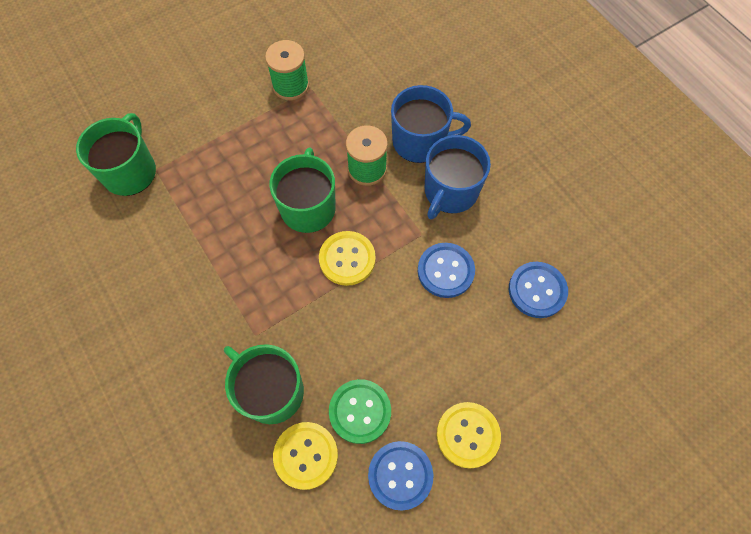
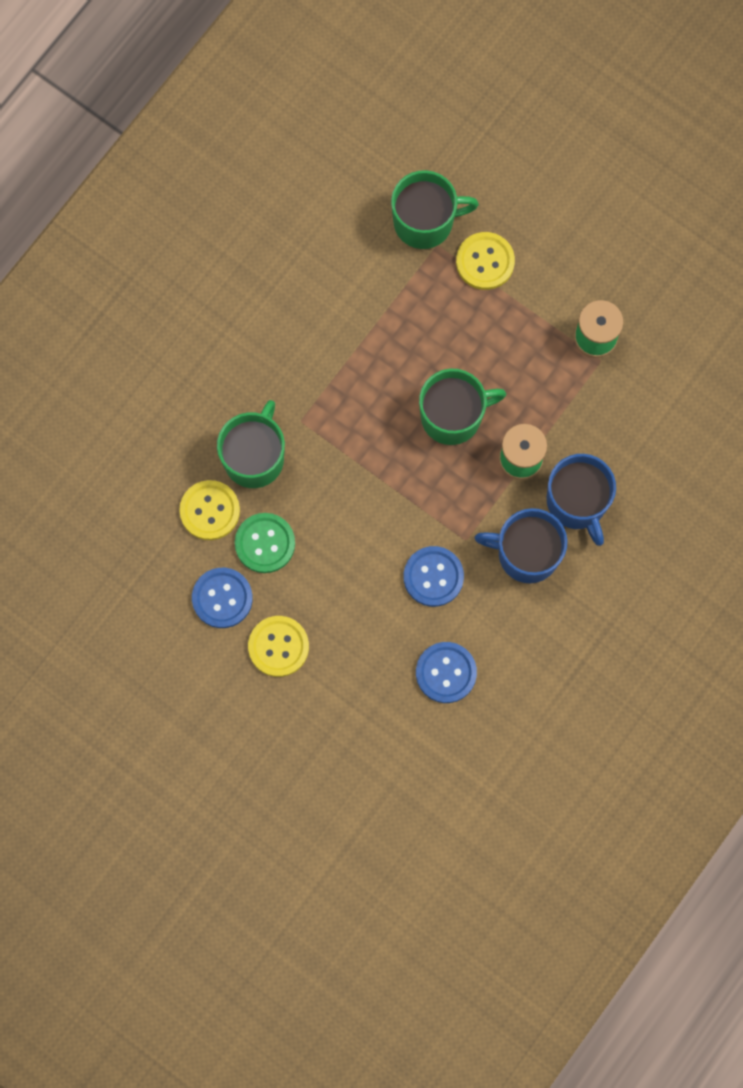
camera: 70 degrees right, 10 degrees up
yellow button [319,231,376,286] -> yellow button moved to [456,232,515,290]

